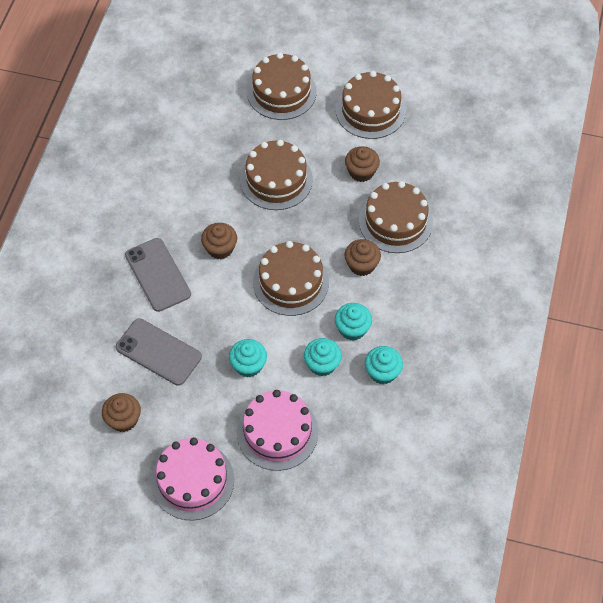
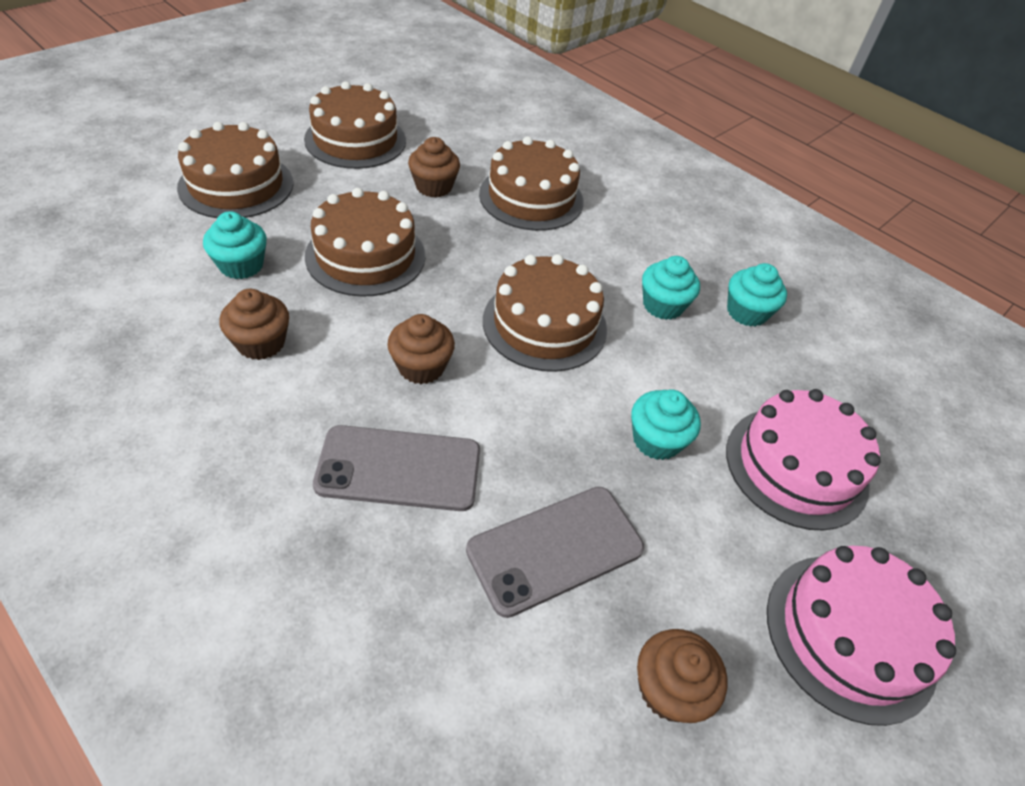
camera: 65 degrees left, 10 degrees down
turquoise cupcake [304,338,342,376] -> turquoise cupcake moved to [203,211,267,279]
brown cupcake [344,239,381,276] -> brown cupcake moved to [219,289,289,360]

